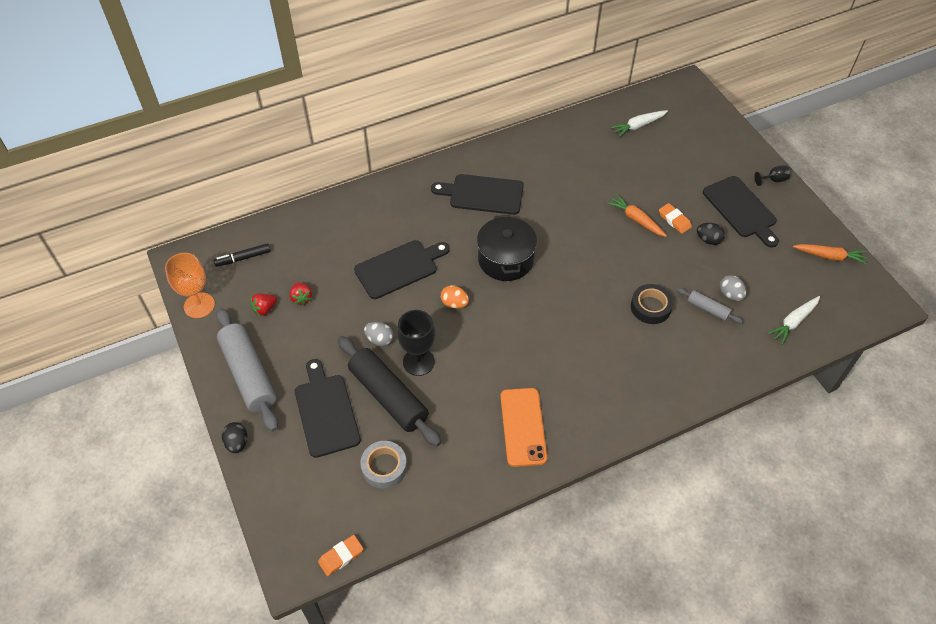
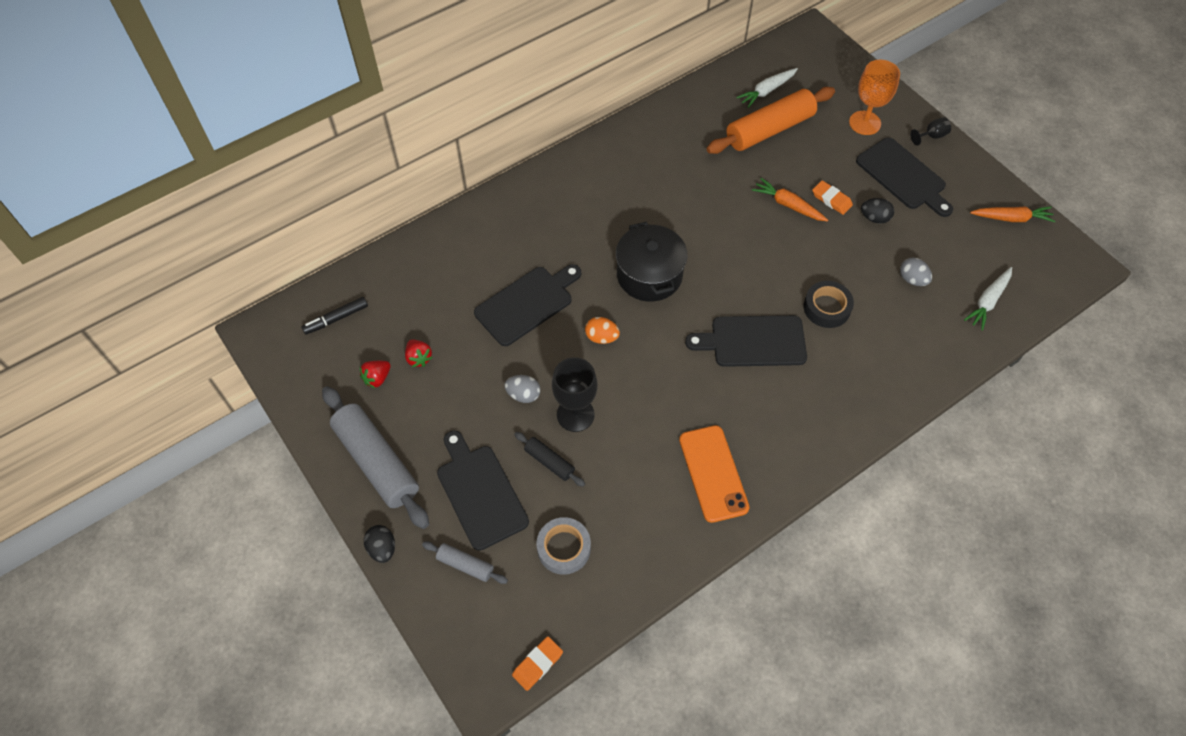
camera: 10 degrees left, 5 degrees up
orange goblet [165,253,215,318] -> orange goblet moved to [849,60,900,135]
black rolling pin [338,336,441,447] -> black rolling pin [514,432,585,487], size x0.48
black cutting board [431,174,524,215] -> black cutting board moved to [685,315,807,367]
grey rolling pin [677,288,743,323] -> grey rolling pin moved to [422,541,508,584]
none -> orange rolling pin [707,87,835,154]

